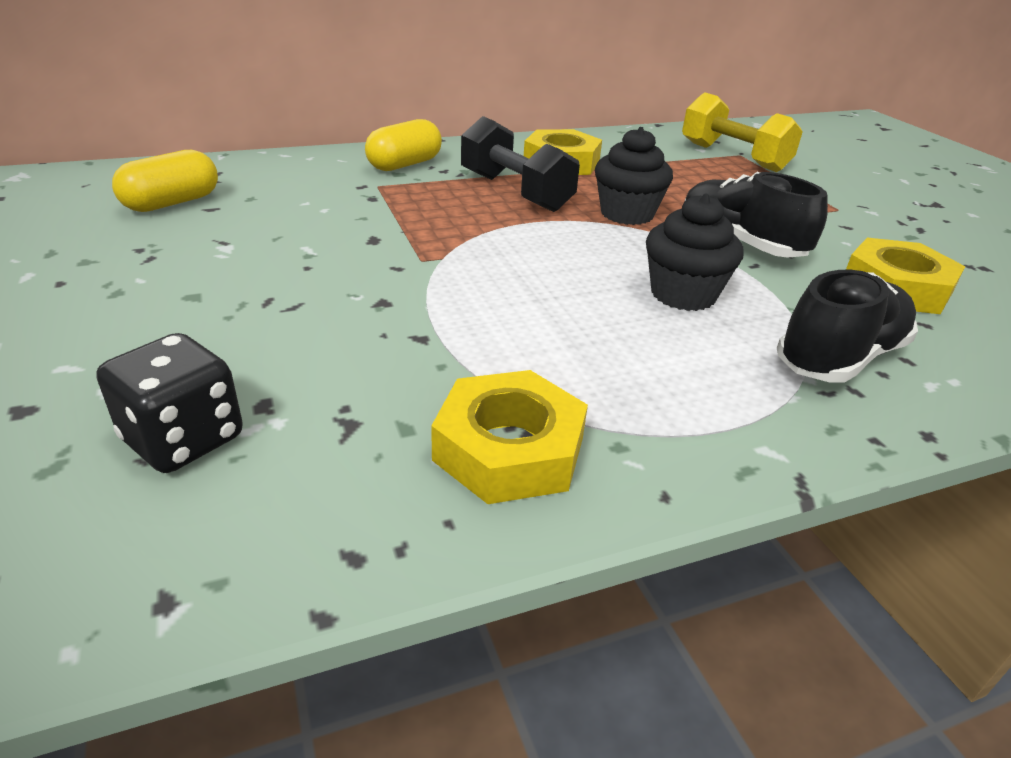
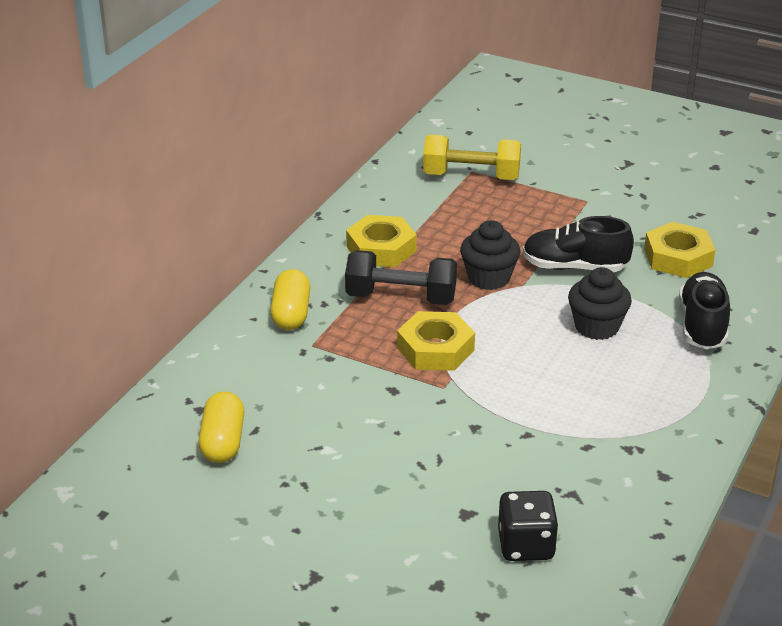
camera: 40 degrees left, 0 degrees up
yellow nut [431,370,588,504] -> yellow nut moved to [397,311,475,371]

